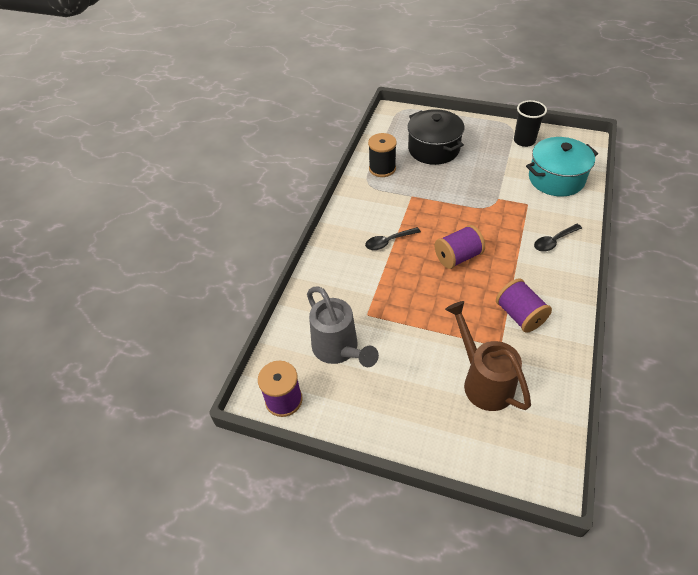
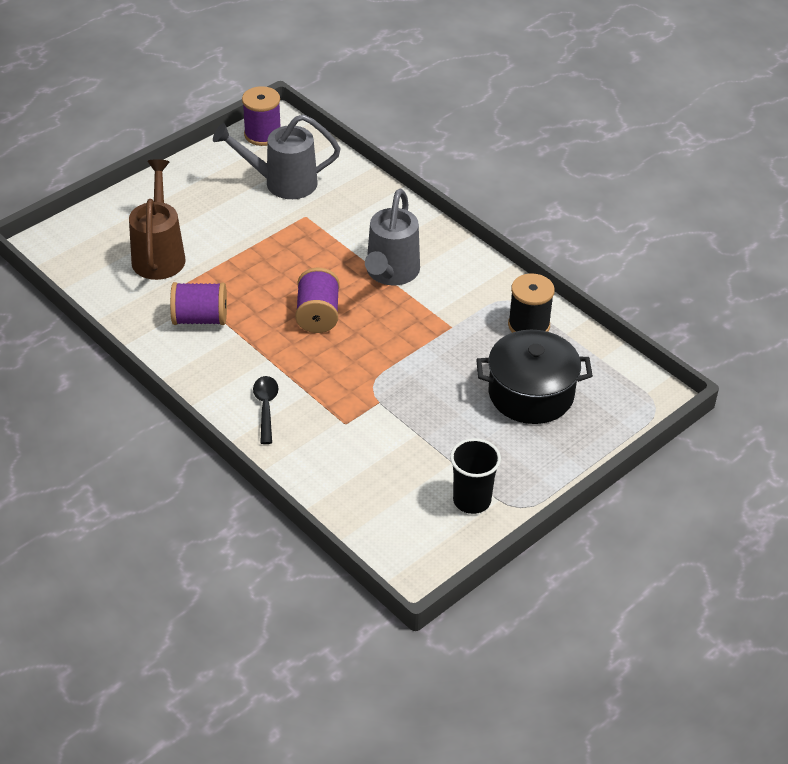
camera: 115 degrees right, 5 degrees down
black spoon [365,227,421,250] -> grey watering can [365,189,420,286]
brown watering can [445,301,531,411] -> brown watering can turned 90 degrees counterclockwise [129,159,186,280]
turquoise pot [526,137,598,197] -> none

